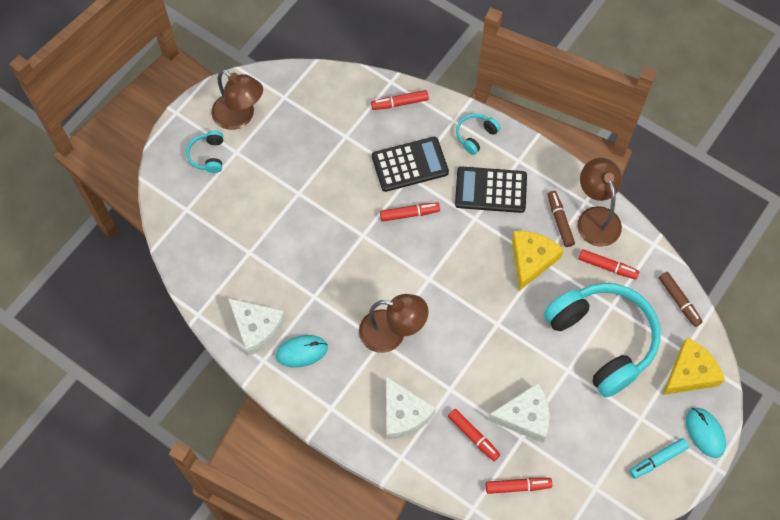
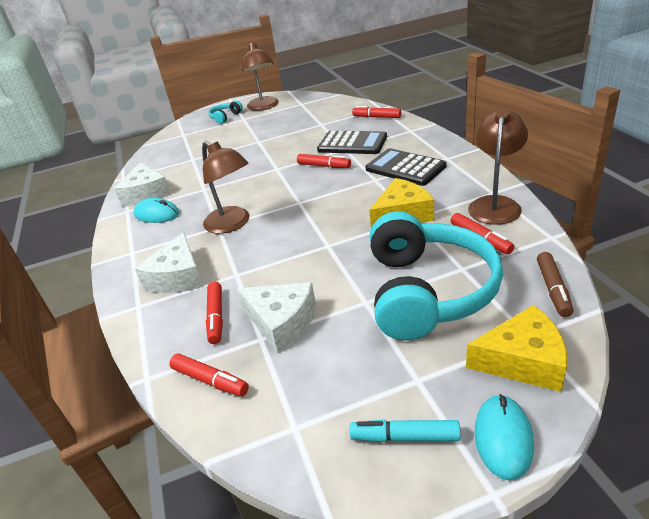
camera: 40 degrees right, 30 degrees down
turquoise headphones [456,114,500,155] -> none
brown marker [547,191,575,247] -> none

